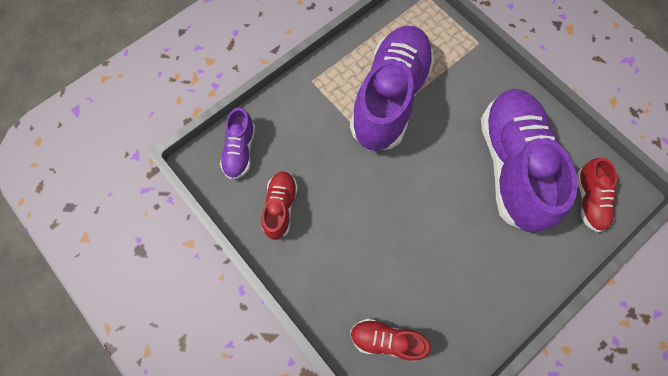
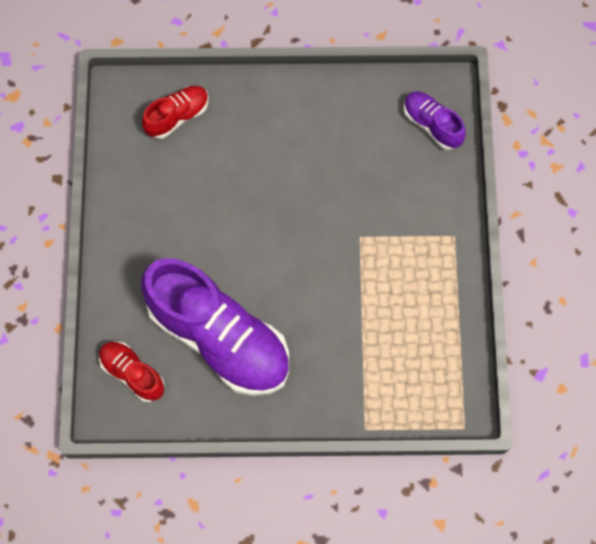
camera: 130 degrees right, 0 degrees up
red shoe [261,171,298,240] -> none
purple shoe [350,26,435,151] -> none

